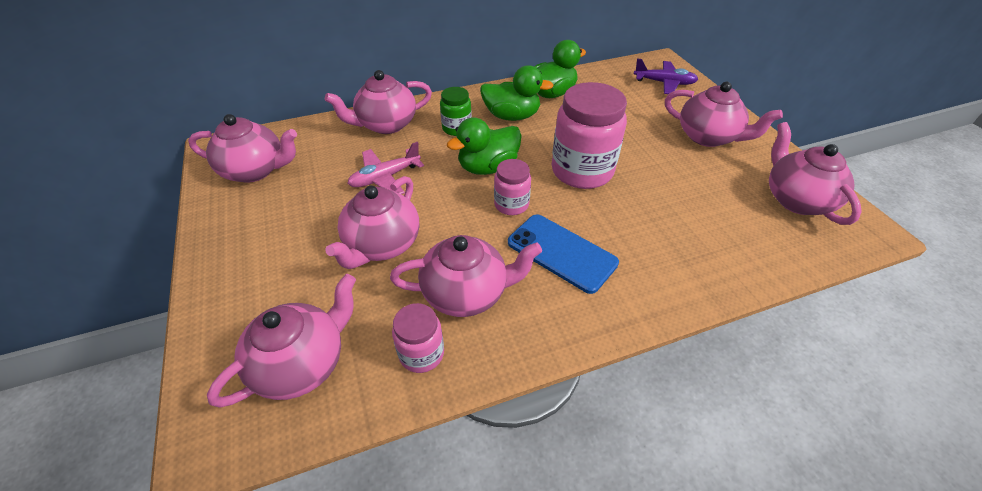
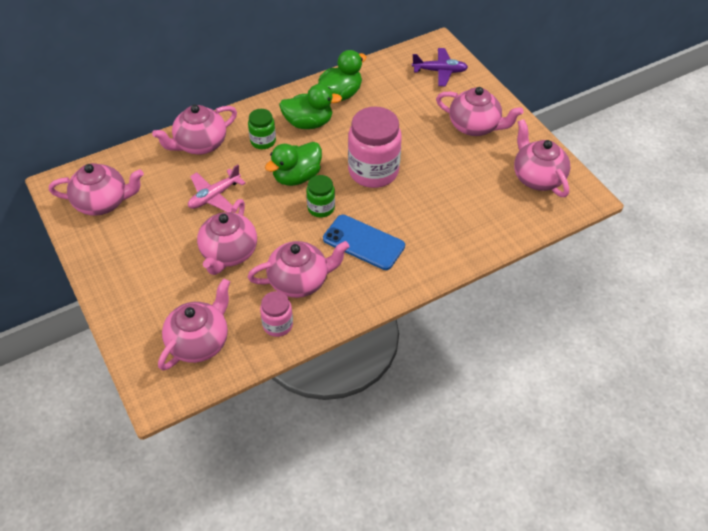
camera: 10 degrees left, 5 degrees up
pink jar [494,159,531,215] -> green jar [306,175,335,218]

